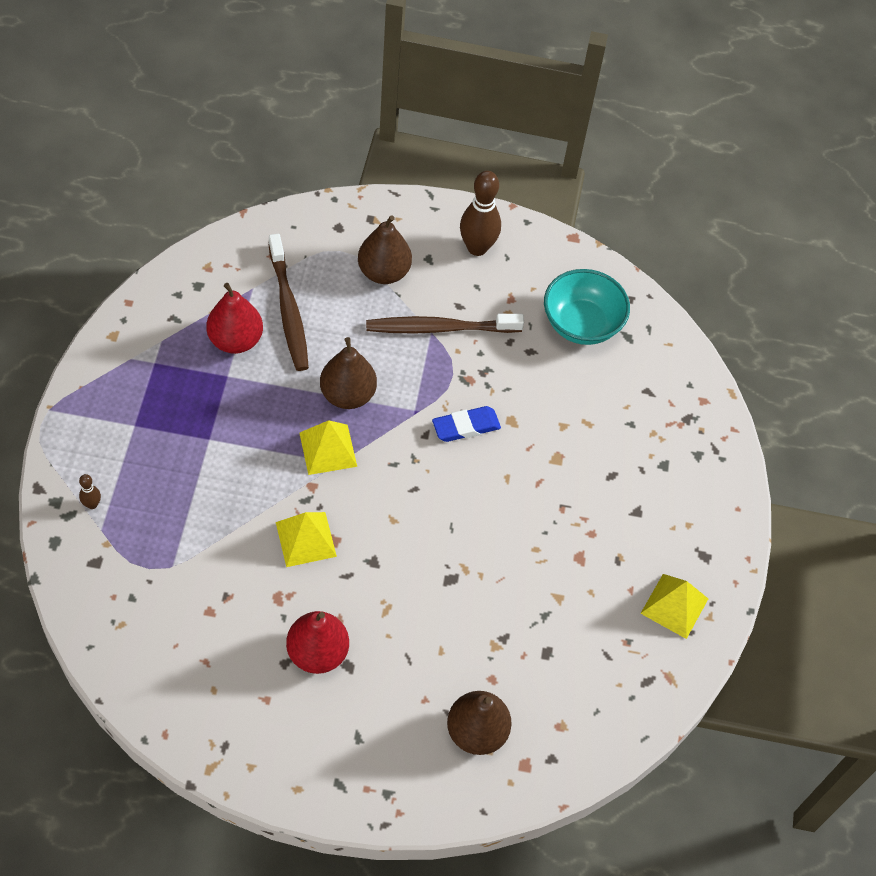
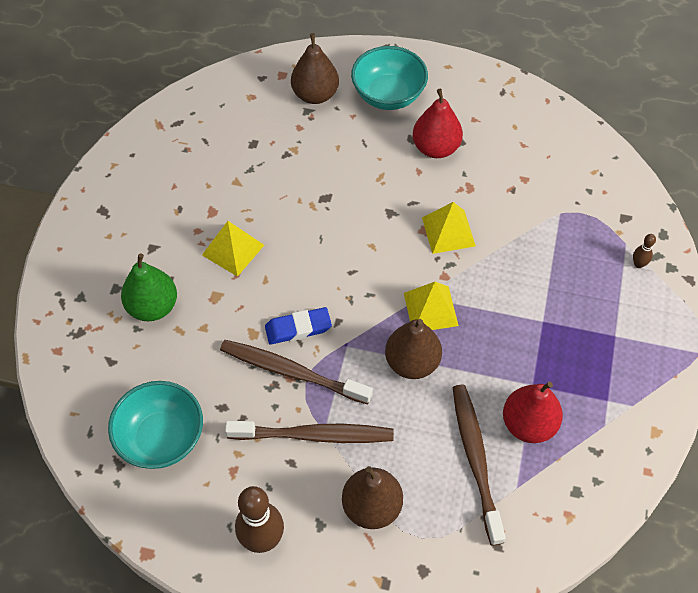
camera: 170 degrees left, 0 degrees up
yellow pyramid [640,574,708,639] -> yellow pyramid moved to [202,221,264,277]
none -> green pear [121,253,177,321]
none -> brown toothbrush [220,340,373,405]
none -> turquoise bowl [351,46,428,110]

